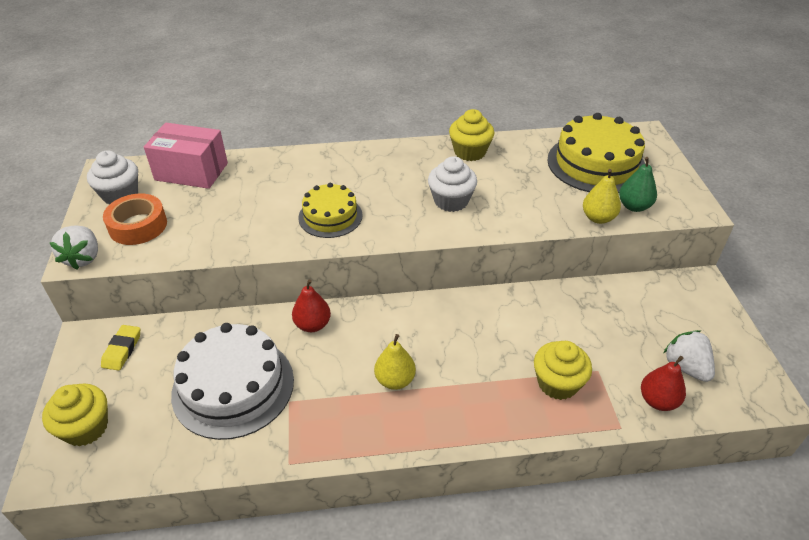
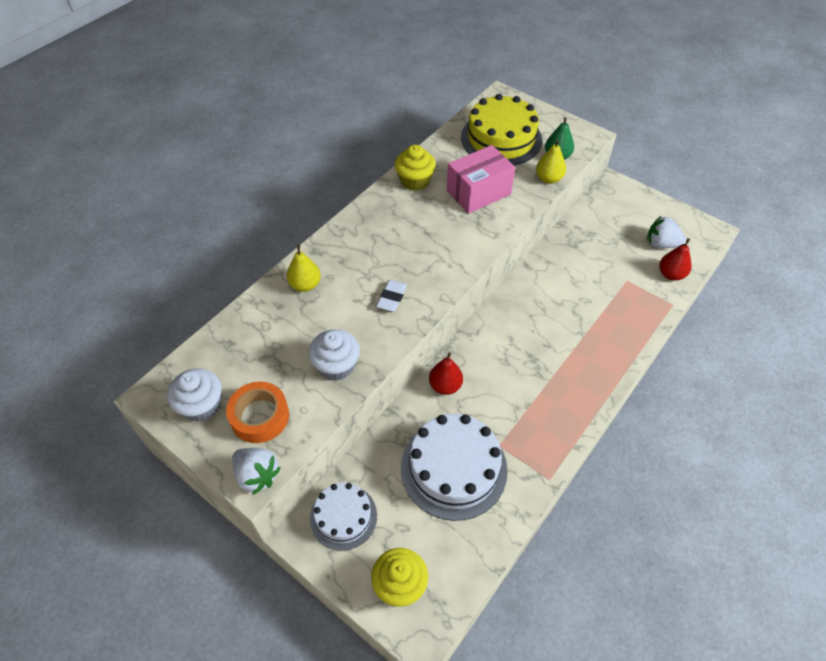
camera: 45 degrees left, 10 degrees up
yellow eraser [101,325,140,371] -> white cake [310,483,377,551]
pink box [144,123,228,189] -> pink box moved to [447,145,515,214]
yellow cake [298,183,363,238] -> white eraser [376,280,407,312]
yellow pear [374,334,416,390] -> yellow pear moved to [287,245,321,292]
white cupcake [428,156,477,212] -> white cupcake moved to [309,329,360,381]
yellow cupcake [534,341,592,400] -> none

